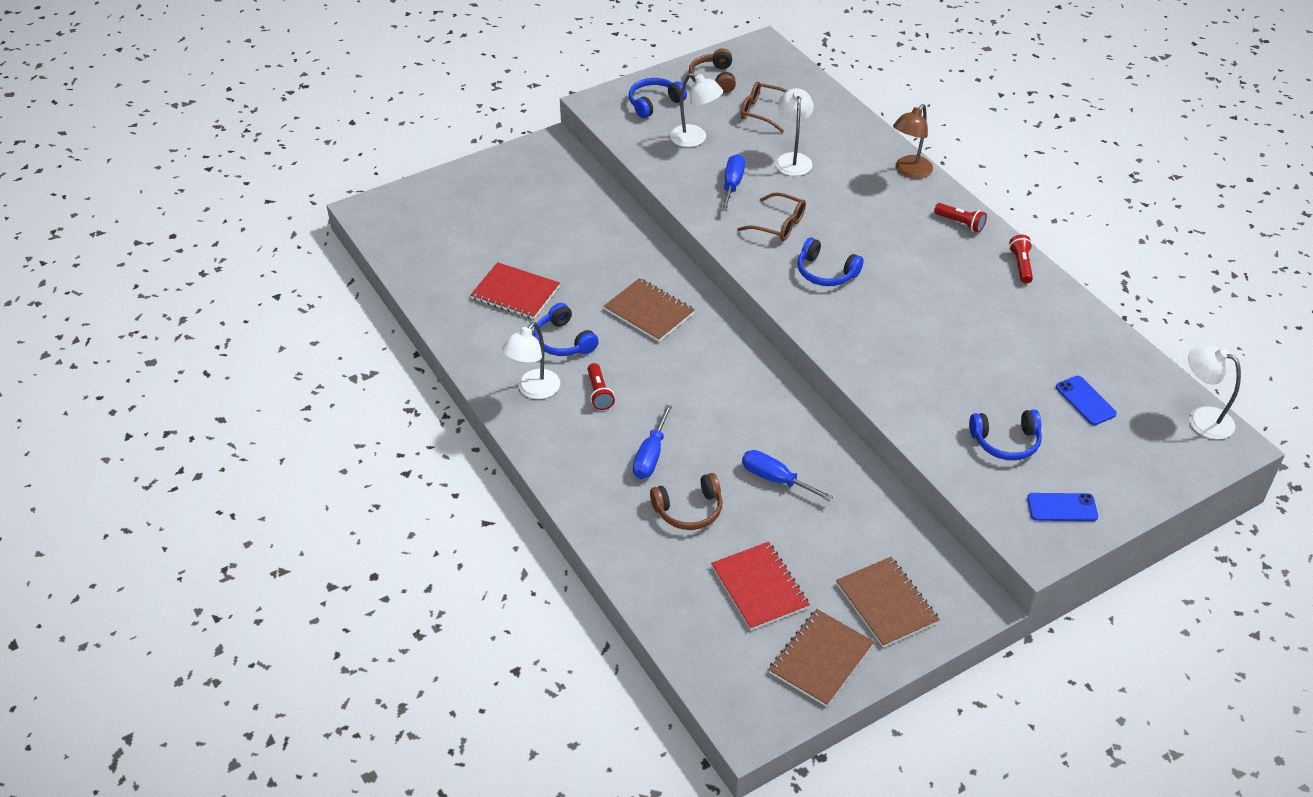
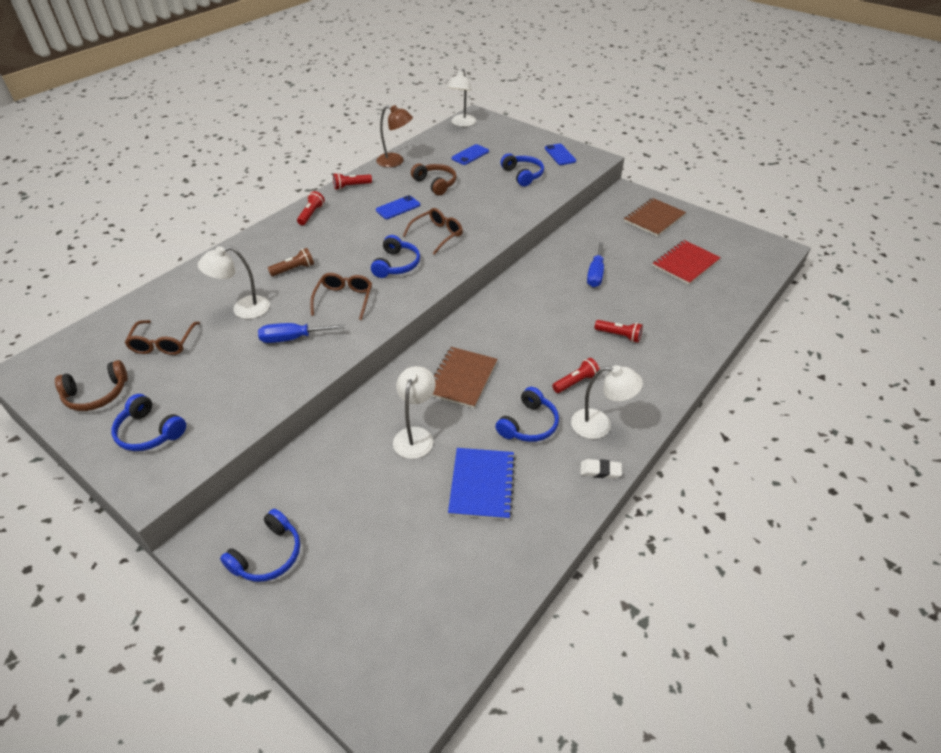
camera: 110 degrees left, 0 degrees up
red notebook [470,262,560,319] -> blue notebook [448,448,515,520]
blue screwdriver [633,405,672,479] -> red flashlight [594,320,643,343]
brown headphones [650,473,723,530] -> brown headphones moved to [411,164,456,195]
white lamp [670,73,723,147] -> white lamp moved to [393,366,436,459]
brown notebook [768,609,874,707] -> none
brown lamp [893,104,933,179] -> brown lamp moved to [376,105,413,167]
none -> blue headphones [220,509,300,582]
none -> brown flashlight [268,248,314,276]
none -> blue phone [376,195,420,219]
none -> brown glasses [403,208,463,255]
none -> white eraser [580,459,622,479]

